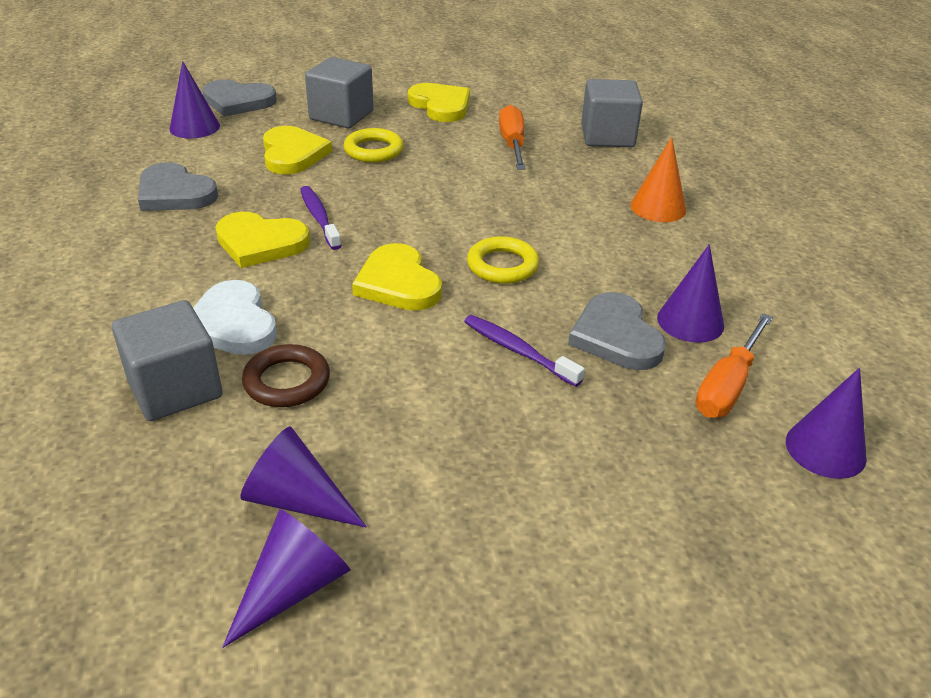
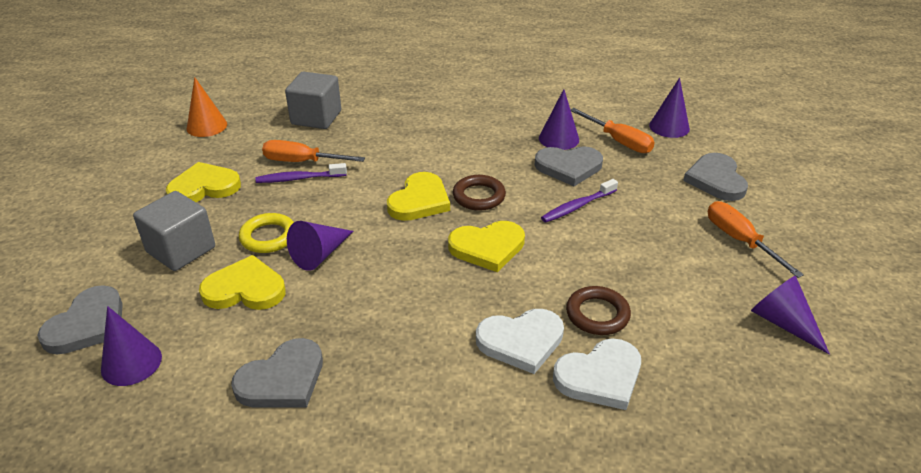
camera: 75 degrees left, 0 degrees up
grey cube [112,300,222,421] -> white heart [553,338,641,410]
yellow heart [215,212,310,268] -> yellow heart moved to [387,172,450,221]
purple cone [240,426,367,528] -> purple cone moved to [287,221,353,271]
purple toothbrush [300,186,342,250] -> purple toothbrush moved to [255,163,347,183]
yellow ring [467,236,539,284] -> brown ring [453,175,506,211]
orange cone [631,137,686,222] -> orange cone moved to [187,77,227,137]
none -> grey heart [683,153,748,201]
none -> orange screwdriver [708,201,804,278]

